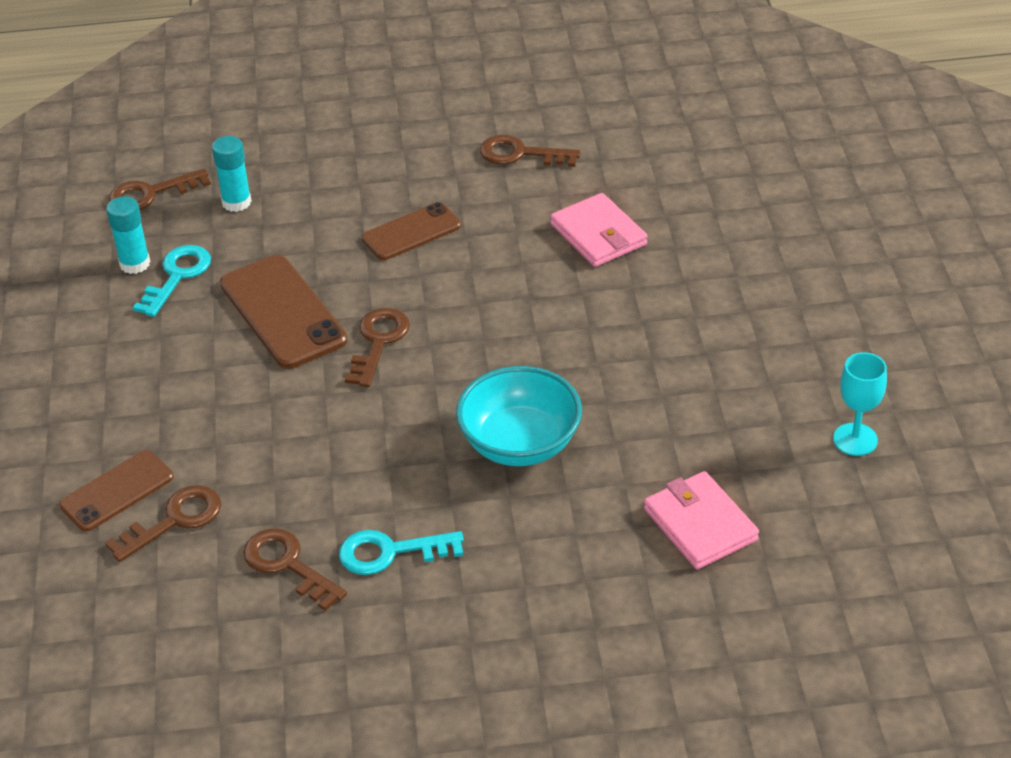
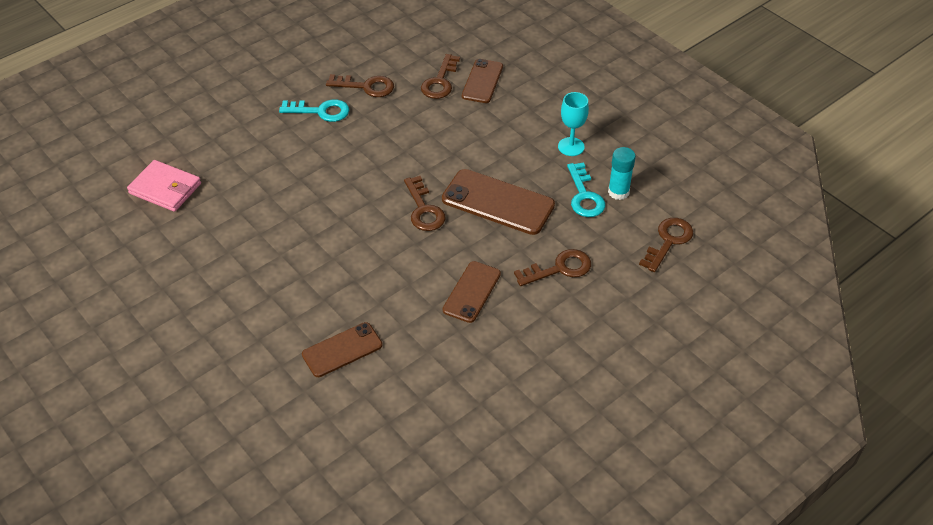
camera: 145 degrees right, 5 degrees up
turquoise glue stick [212,136,252,212] -> none
turquoise key [339,530,464,575] -> turquoise key turned 45 degrees clockwise [279,99,349,122]
turquoise bowl [456,366,582,466] -> none
brown key [480,135,580,167] -> brown key moved to [514,249,591,286]
pink wallet [550,193,648,267] -> brown phone [302,322,383,377]
turquoise goblet [833,352,887,456] -> turquoise goblet moved to [558,92,589,156]

